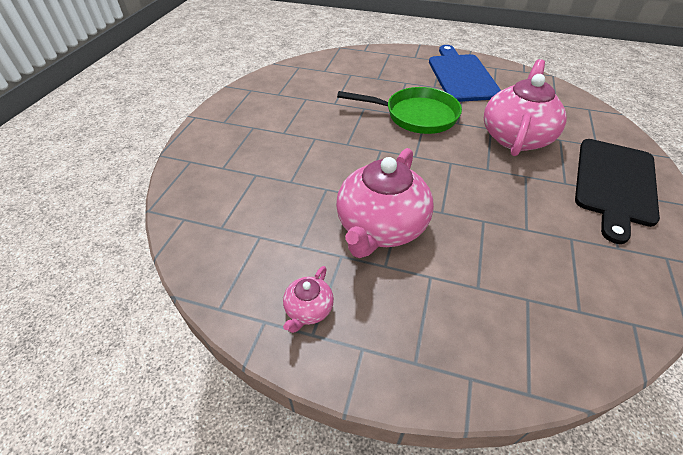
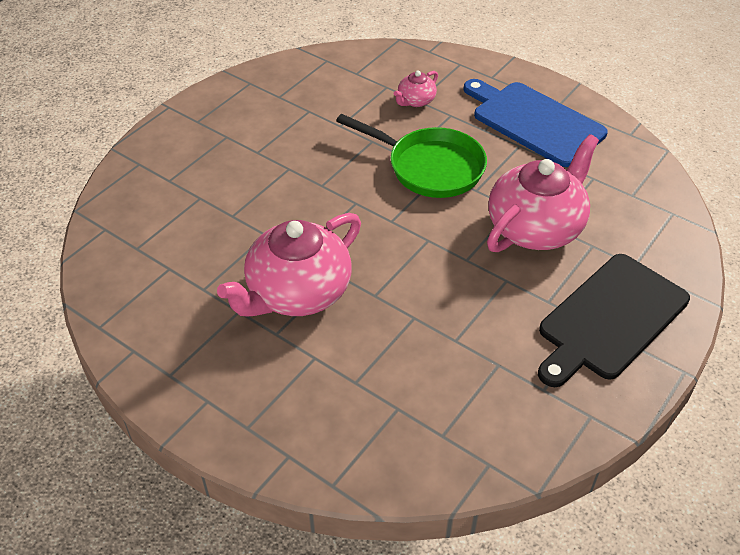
camera: 20 degrees right, 0 degrees up
pink teapot [283,266,334,333] -> pink teapot moved to [394,70,438,107]
blue cutting board [429,45,501,102] -> blue cutting board turned 60 degrees counterclockwise [463,79,608,167]

